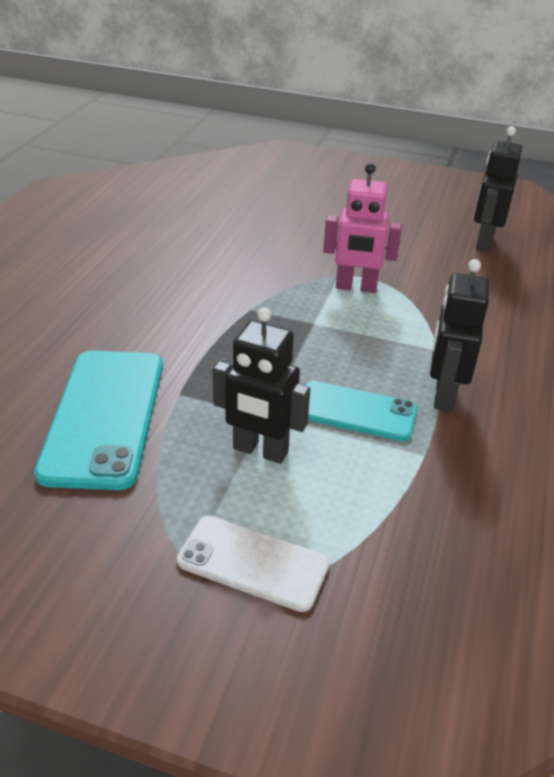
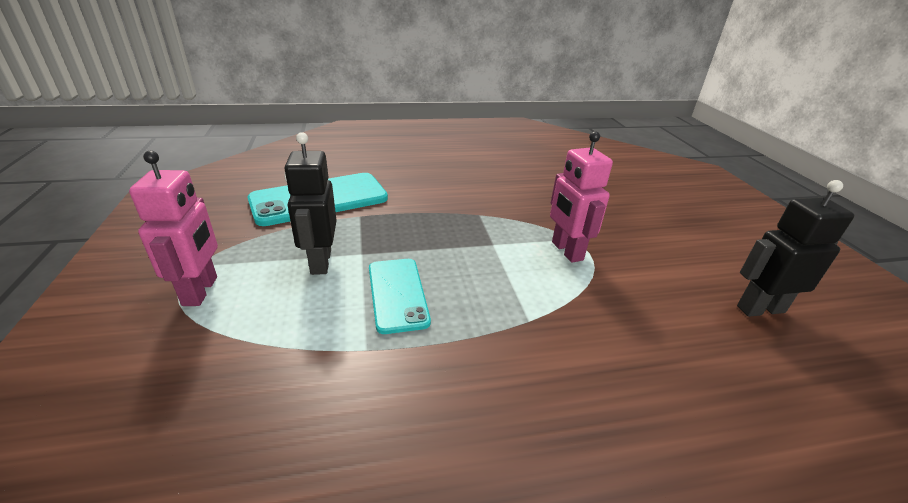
camera: 60 degrees right, 5 degrees down
white phone [177,516,330,612] -> pink robot [129,151,218,306]
black robot [430,259,490,412] -> none

